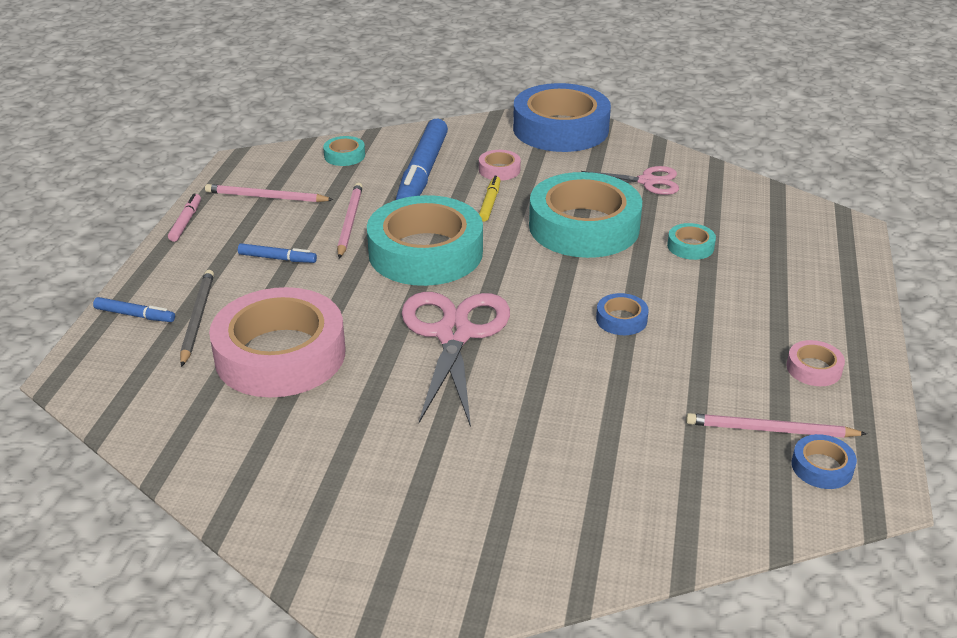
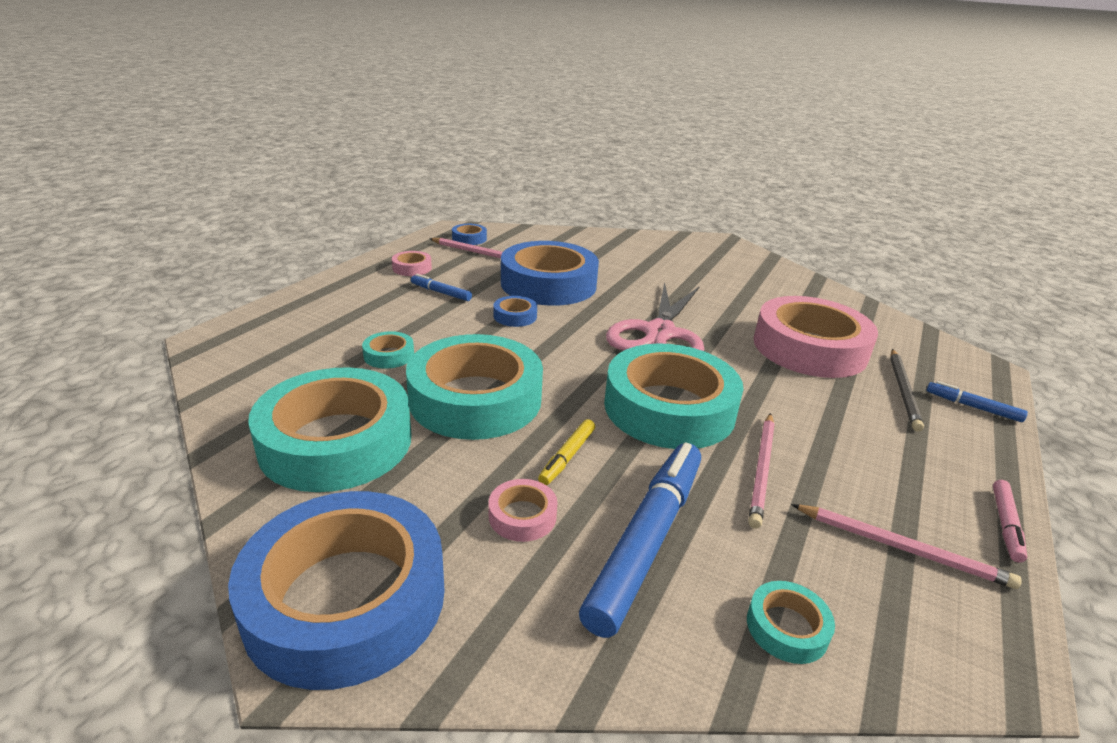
camera: 165 degrees left, 5 degrees down
blue marker [238,243,317,263] -> blue marker moved to [411,274,472,301]
pink scissors [581,166,679,195] -> turquoise tape [248,367,411,492]
none -> blue tape [501,241,599,306]

